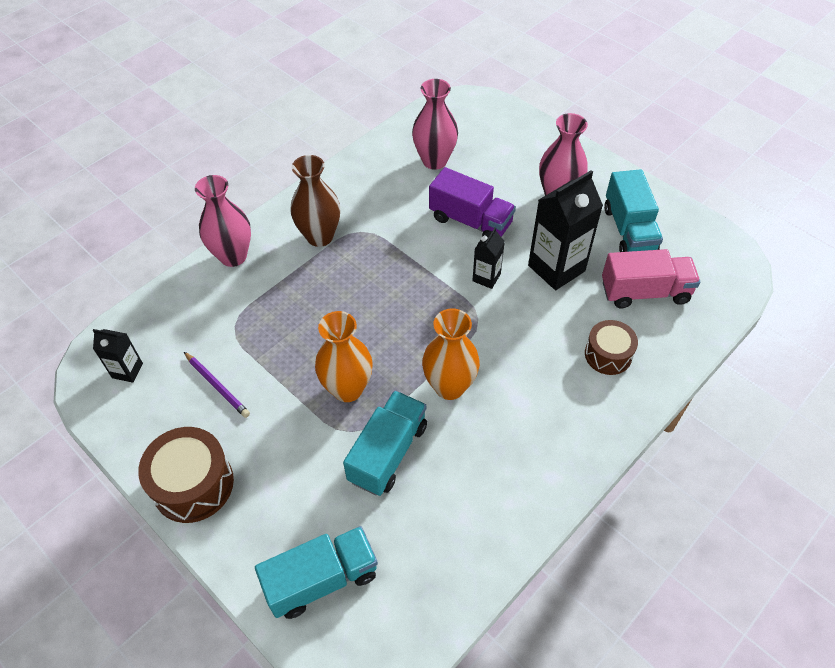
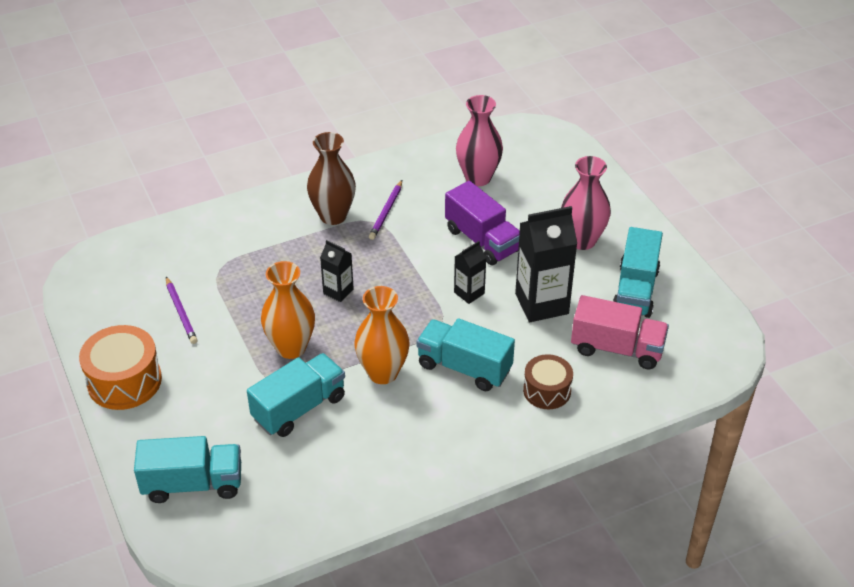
camera: 20 degrees right, 10 degrees down
black carton [93,329,143,383] -> black carton moved to [320,240,354,302]
brown drum [138,427,234,523] -> orange drum [79,325,162,410]
pink vase [195,175,251,267] -> none
none -> purple pencil [369,180,402,240]
none -> turquoise truck [416,318,515,391]

